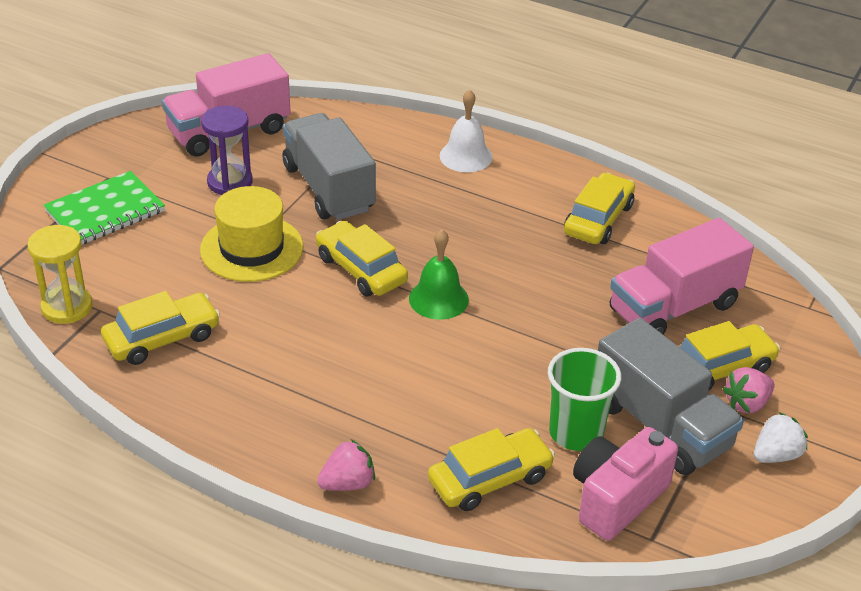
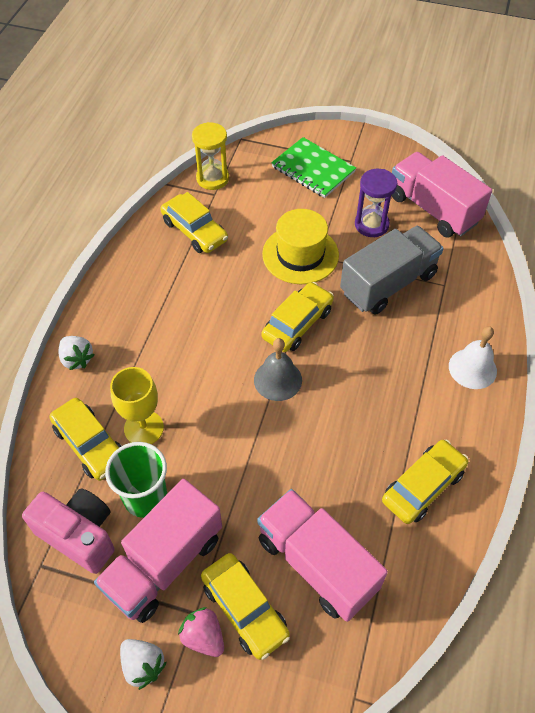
camera: 80 degrees right, 15 degrees up
pink strawberry [317,439,375,491] -> white strawberry [59,336,94,370]
green bell [409,229,469,320] -> grey bell [254,338,302,401]
yellow car [564,173,635,244] -> yellow car turned 60 degrees counterclockwise [382,440,469,524]
grey truck [598,318,744,475] -> pink truck [94,479,222,623]
none -> yellow goblet [110,367,164,444]

